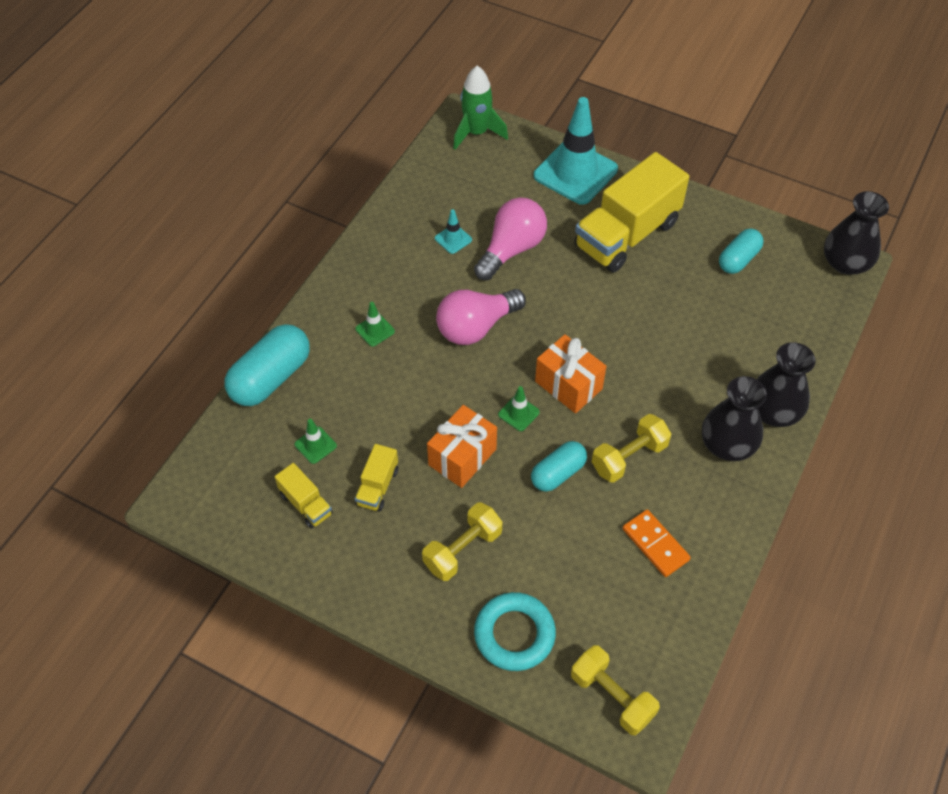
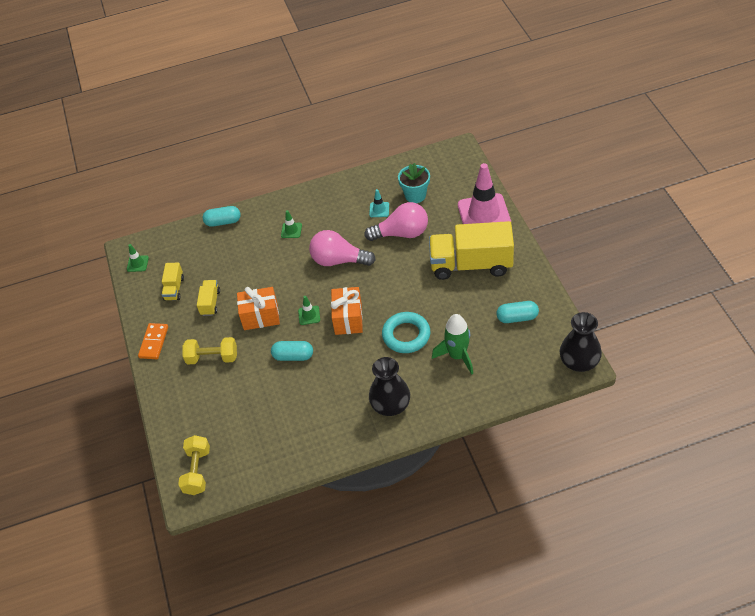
camera: 50 degrees right, 5 degrees down
turquoise capsule [225,324,310,406] -> turquoise capsule [203,206,241,227], size x0.62
green traffic cone [295,419,337,464] -> green traffic cone moved to [127,244,149,272]
yellow truck [355,444,398,511] -> yellow truck turned 120 degrees clockwise [197,280,220,316]
green rocket [453,66,508,150] -> green rocket moved to [432,314,473,375]
turquoise ring [474,592,556,671] -> turquoise ring moved to [382,312,430,353]
turquoise traffic cone [534,97,618,205] -> pink traffic cone [458,163,511,224]
yellow dumbbell [592,414,671,483] -> none
orange domino [623,509,691,577] -> orange domino moved to [138,323,168,359]
black vase [756,342,816,427] -> none
none -> turquoise flower pot [398,163,430,203]

